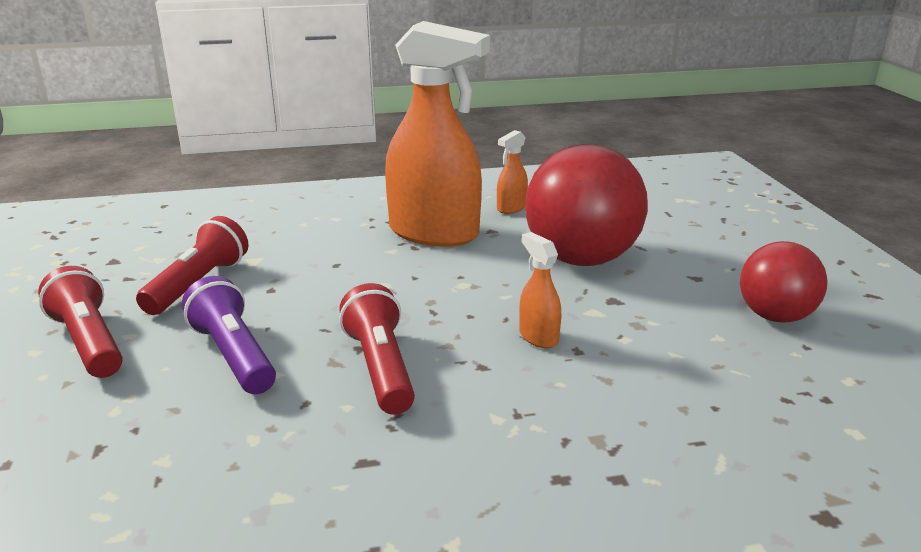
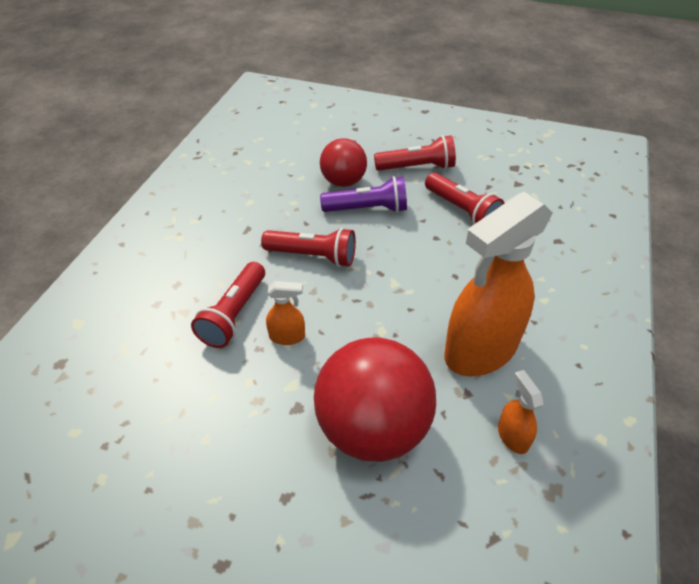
camera: 120 degrees right, 20 degrees up
red ball [740,241,828,322] -> red ball moved to [320,138,367,187]
none -> red flashlight [191,262,265,348]

